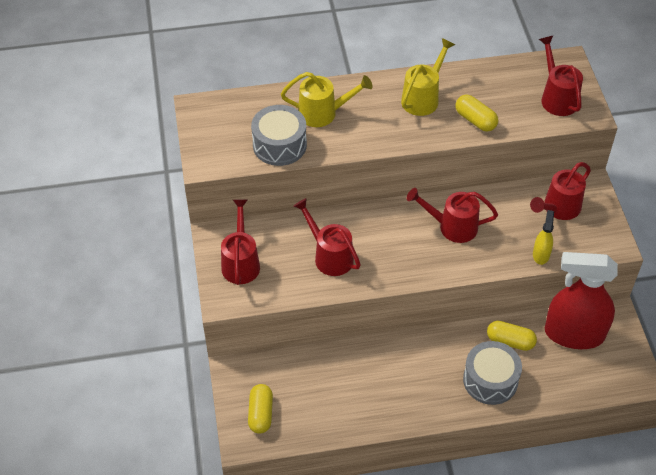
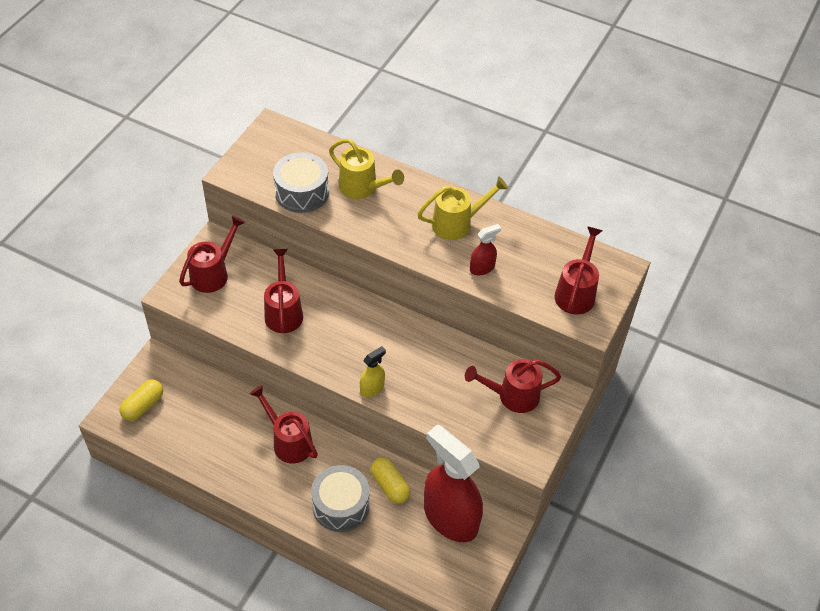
camera: 35 degrees right, 0 degrees up
red watering can [407,188,498,243] -> red watering can moved to [250,385,318,463]
yellow capsule [455,95,498,132] -> red spray bottle [470,224,501,275]
yellow spray bottle [533,210,554,265] -> yellow spray bottle moved to [360,346,386,397]

